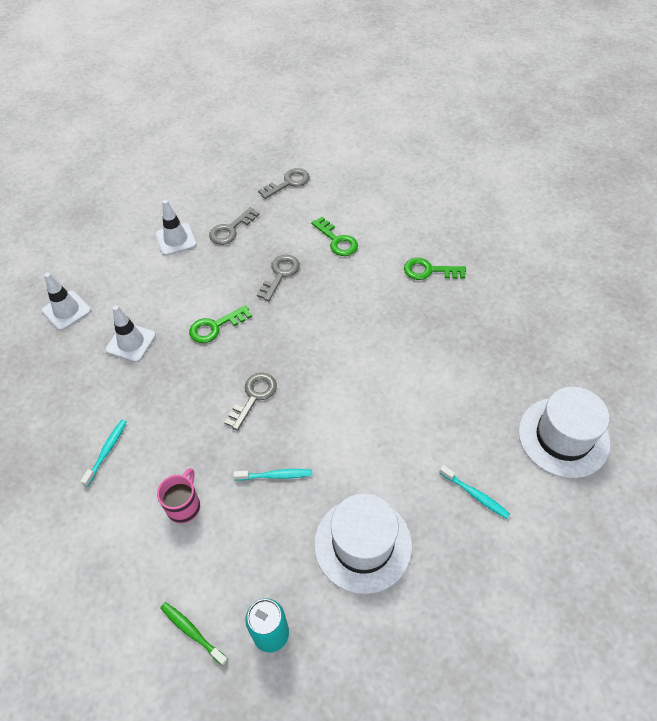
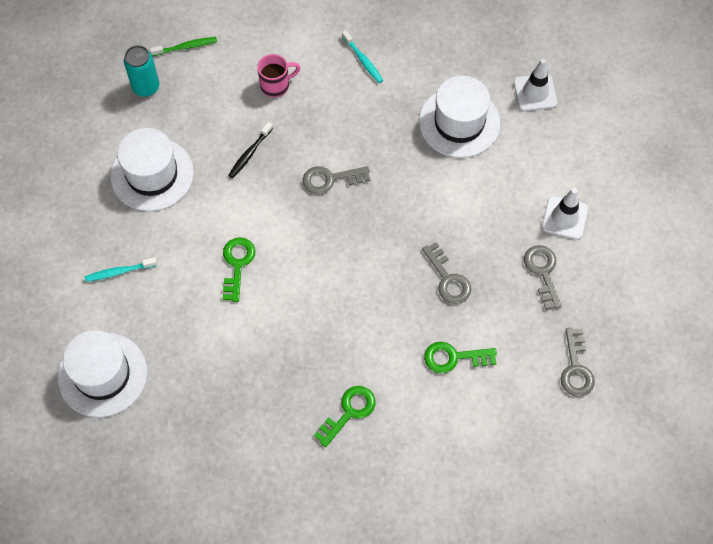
camera: 125 degrees right, 10 degrees up
white traffic cone [106,305,156,362] -> white hat [419,75,500,158]
pink mug [157,468,200,523] -> pink mug turned 75 degrees counterclockwise [257,54,301,98]
green key [189,305,252,343] -> green key moved to [223,237,255,302]
grey key [224,373,277,431] -> grey key turned 105 degrees clockwise [303,166,370,194]
turquoise toothbrush [233,469,312,481] -> black toothbrush [228,122,273,178]

